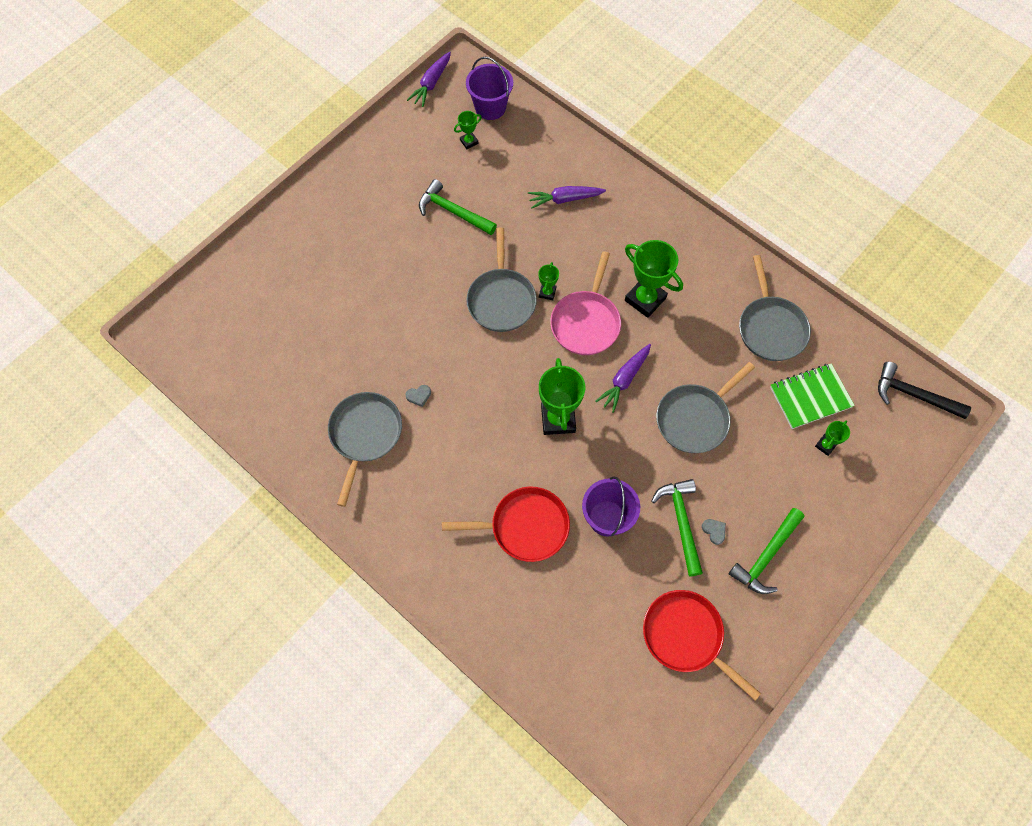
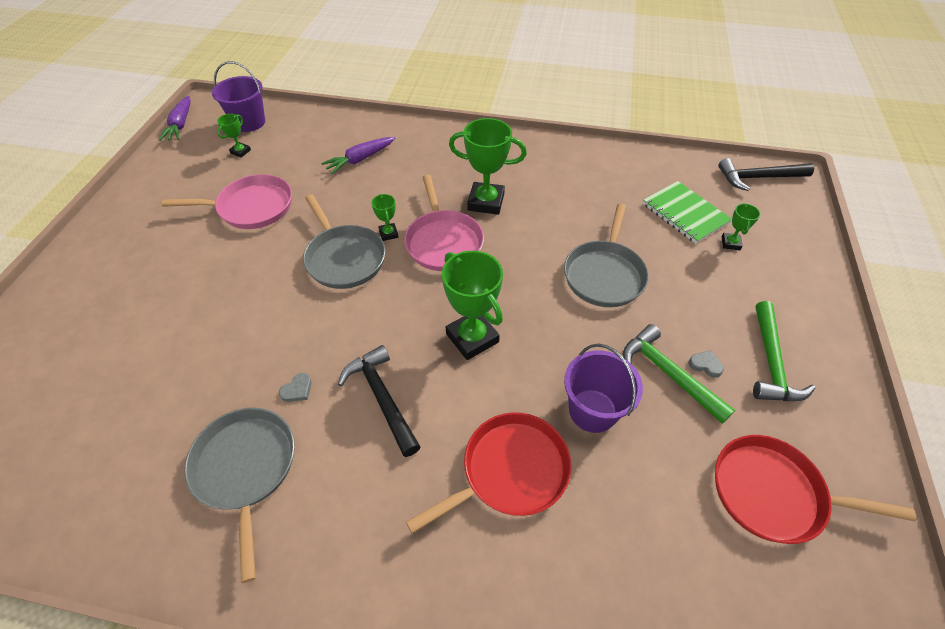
camera: 30 degrees left, 15 degrees down
green hammer [419,179,497,235] -> pink pan [162,174,292,229]
purple carrot [595,344,651,413] -> none
grey pan [739,255,811,361] -> none
green notebook [770,363,855,429] -> green notebook turned 75 degrees counterclockwise [643,181,732,244]
none -> black hammer [338,345,421,457]

